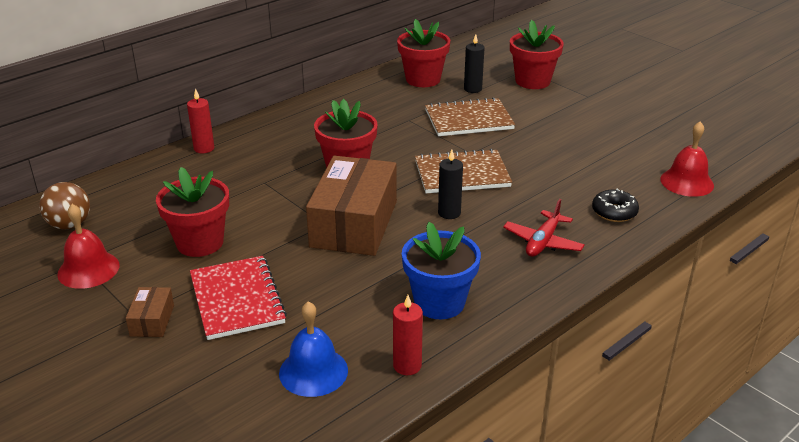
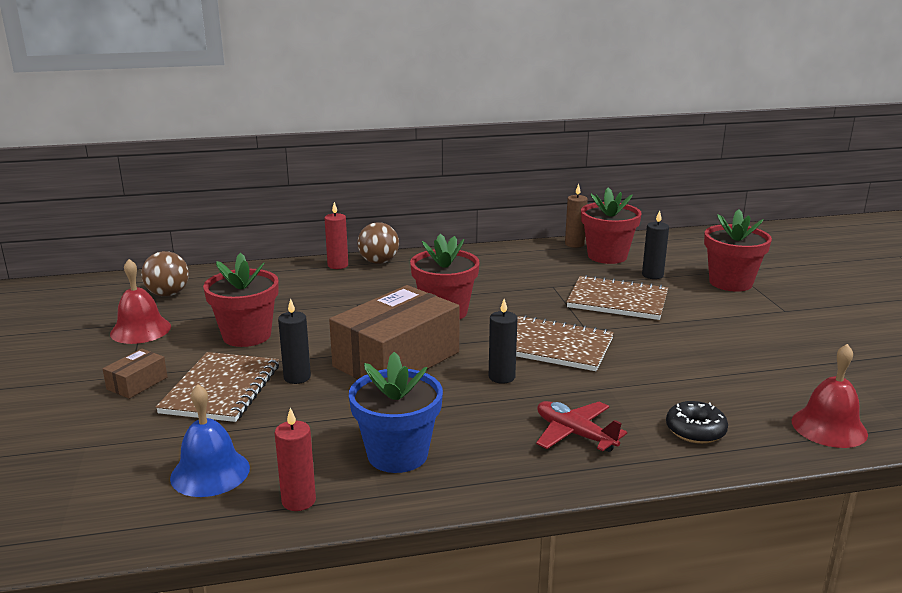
camera: 30 degrees right, 10 degrees down
red notebook [190,256,287,340] -> brown notebook [156,352,279,422]
red plane [503,199,585,257] -> red plane turned 75 degrees clockwise [536,401,627,452]
none -> black candle [278,298,311,384]
none -> brown ball [357,222,399,264]
none -> brown candle [565,184,588,248]

